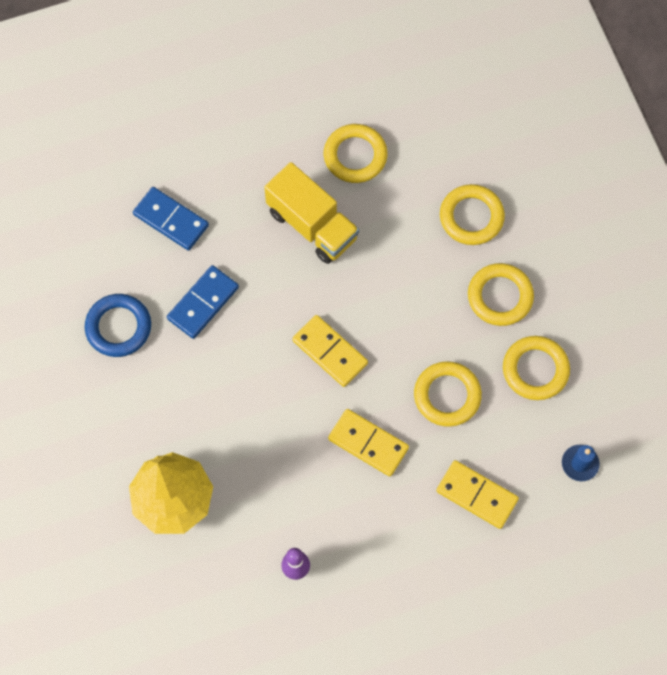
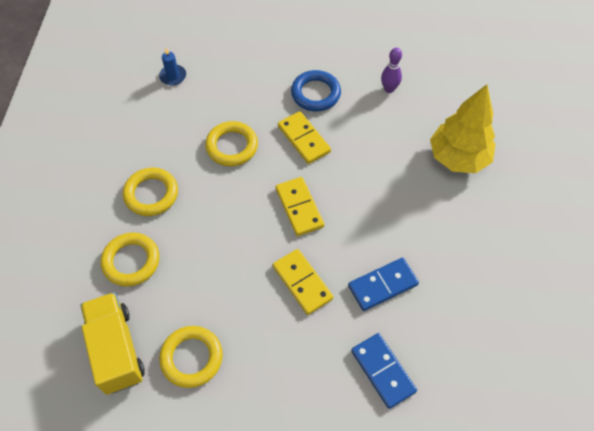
camera: 155 degrees left, 10 degrees down
blue ring [85,294,151,357] -> blue ring moved to [291,70,341,112]
yellow truck [264,162,359,264] -> yellow truck moved to [80,292,145,395]
yellow domino [436,460,519,529] -> yellow domino moved to [273,249,334,315]
yellow ring [503,336,570,400] -> none

